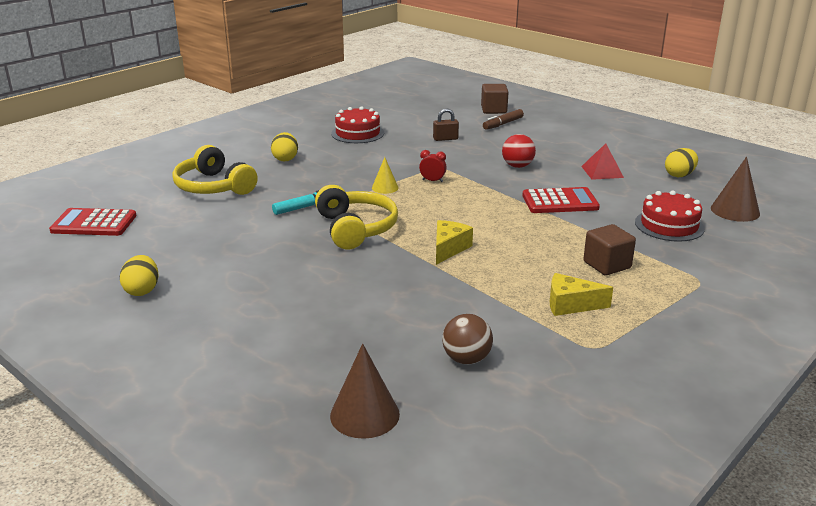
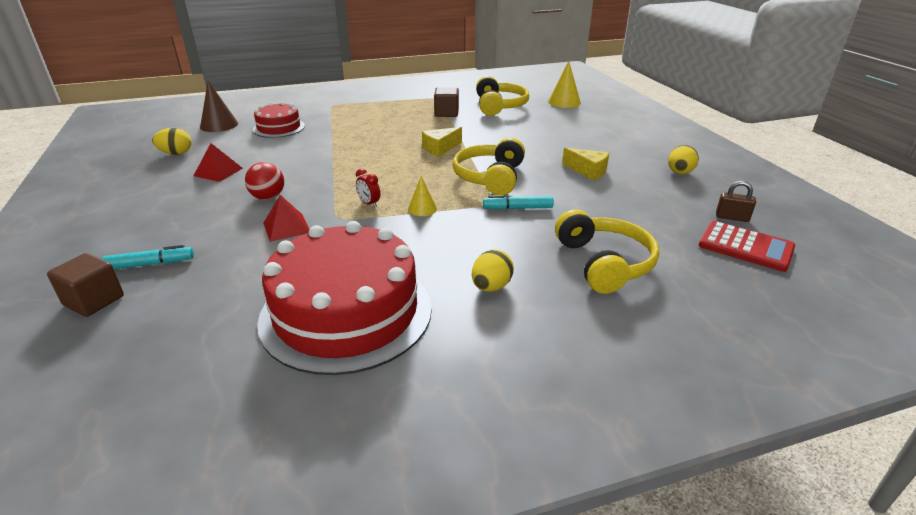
camera: 150 degrees left, 5 degrees up
brown cone [330,344,400,439] -> yellow cone [548,61,581,108]
red cake [331,106,384,143] -> red cake [257,221,432,375], size x1.93
brown padlock [433,109,459,141] -> brown padlock moved to [716,181,756,222]
brown ball [442,314,493,365] -> yellow headphones [476,76,529,116]
brown marker [483,109,524,130] -> turquoise marker [102,245,194,269]
red calculator [523,187,600,213] -> none
yellow cheese [550,273,613,316] -> yellow cheese moved to [562,148,609,180]
brown cube [583,224,636,275] -> brown cube moved to [434,87,459,117]
none -> red pyramid [263,195,309,242]

